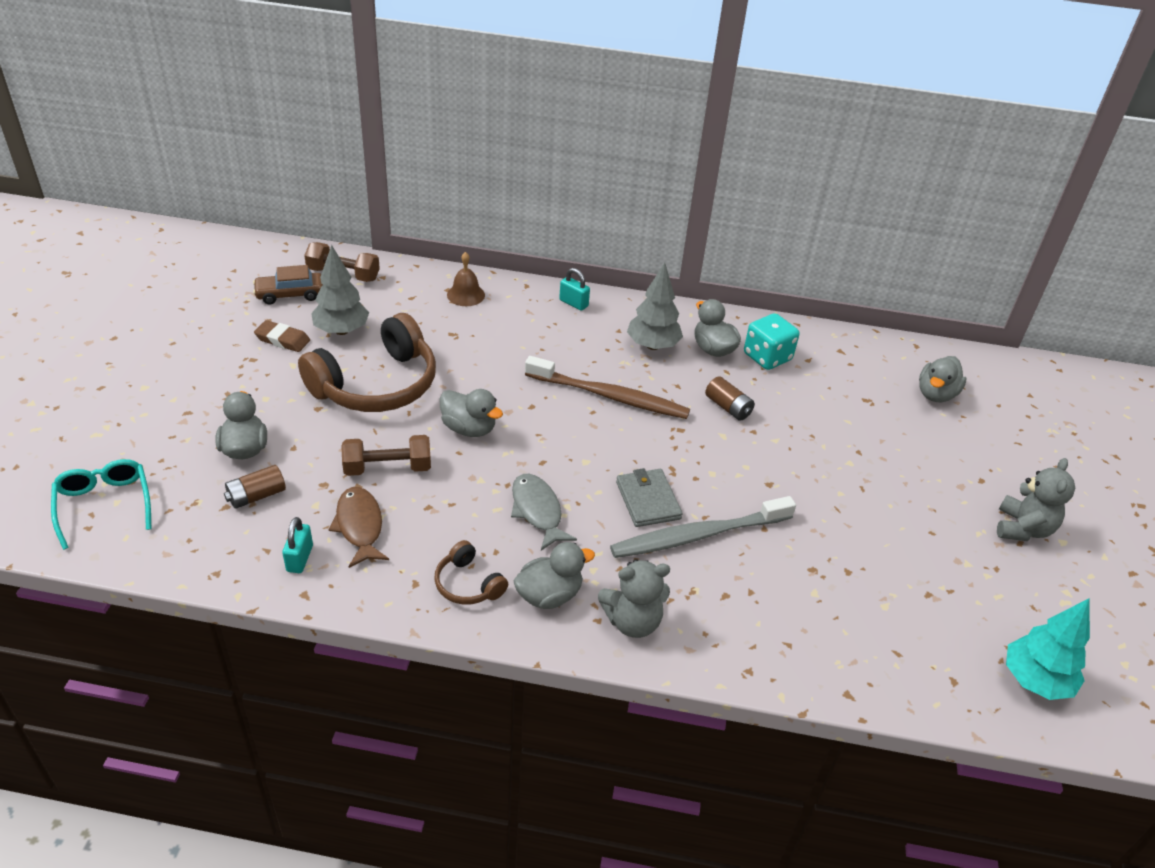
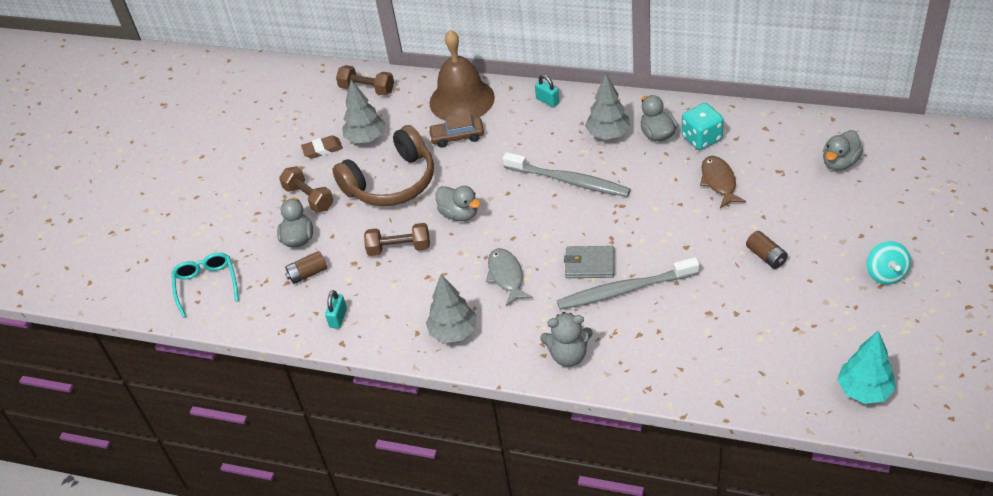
camera: 15 degrees right, 5 degrees up
brown car [253,265,323,304] -> brown car moved to [428,113,484,148]
brown eraser [254,320,310,352] -> brown eraser turned 45 degrees counterclockwise [301,135,343,159]
brown fish [329,487,389,568] -> brown fish moved to [700,156,746,208]
brown headphones [434,540,508,605] -> grey tree [426,274,477,343]
brown bell [447,252,485,306] -> brown bell [429,30,495,121], size x2.17
grey duck [513,542,595,609] -> none
brown toothbrush [525,356,690,419] -> grey toothbrush [503,152,631,197]
grey wallet [616,468,683,527] -> grey wallet turned 75 degrees counterclockwise [564,246,614,278]
brown battery [705,376,755,421] -> brown battery moved to [746,231,788,269]
grey teddy bear [997,458,1075,541] -> turquoise spinning top [867,241,911,285]
none -> brown dumbbell [279,166,334,213]

